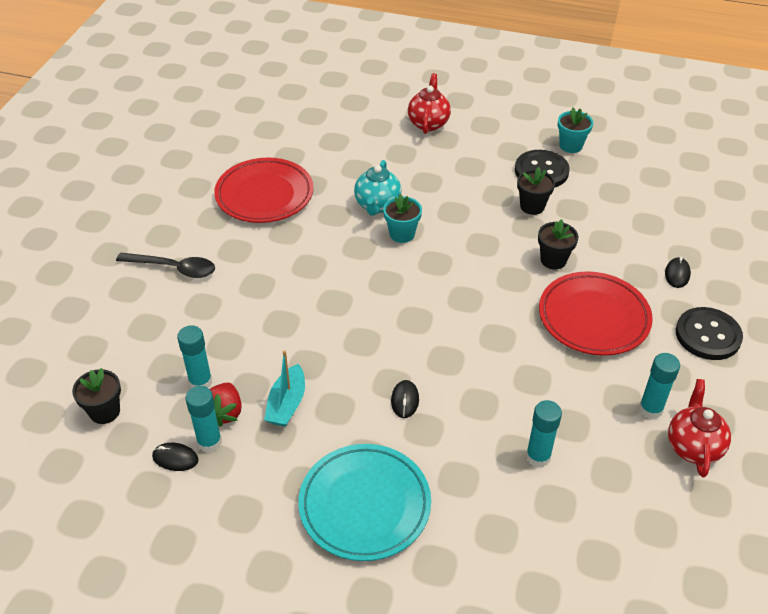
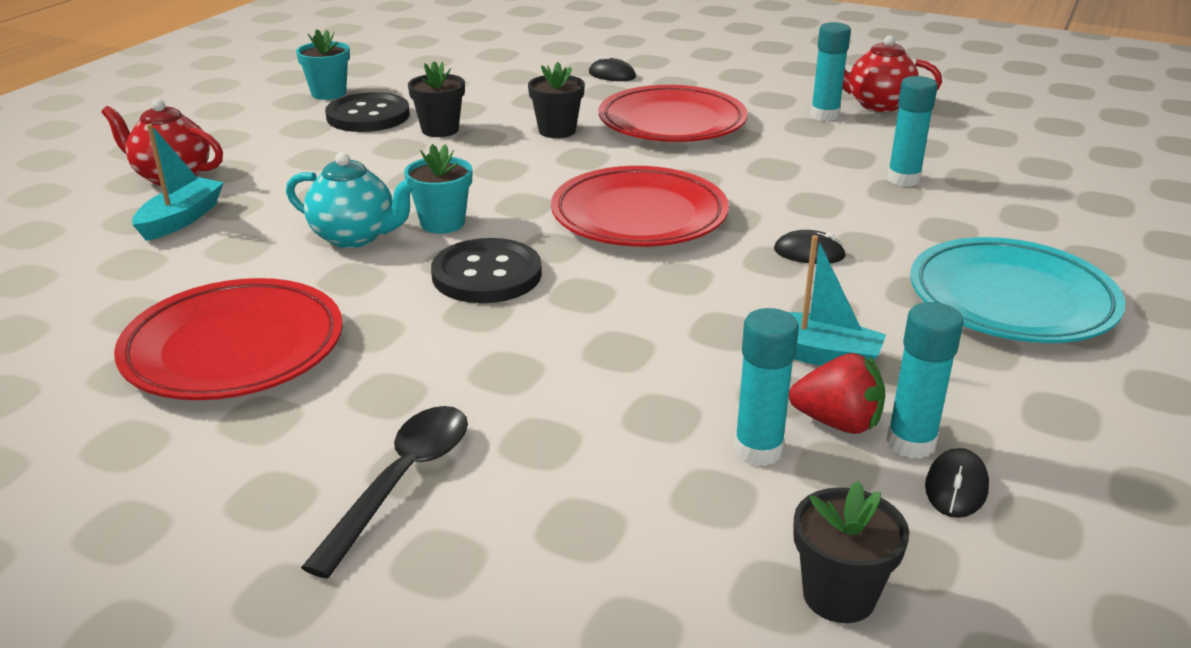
camera: 80 degrees left, 15 degrees down
black button [676,307,743,360] -> black button moved to [431,238,542,303]
none -> turquoise boat [132,124,224,241]
none -> red plate [551,166,729,247]

